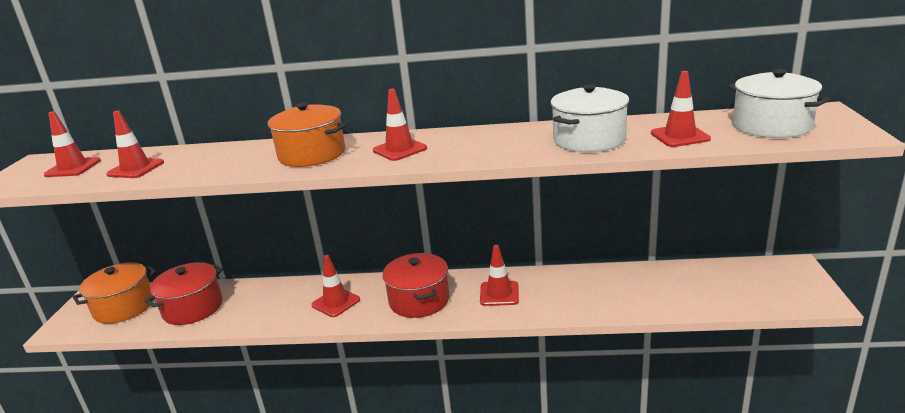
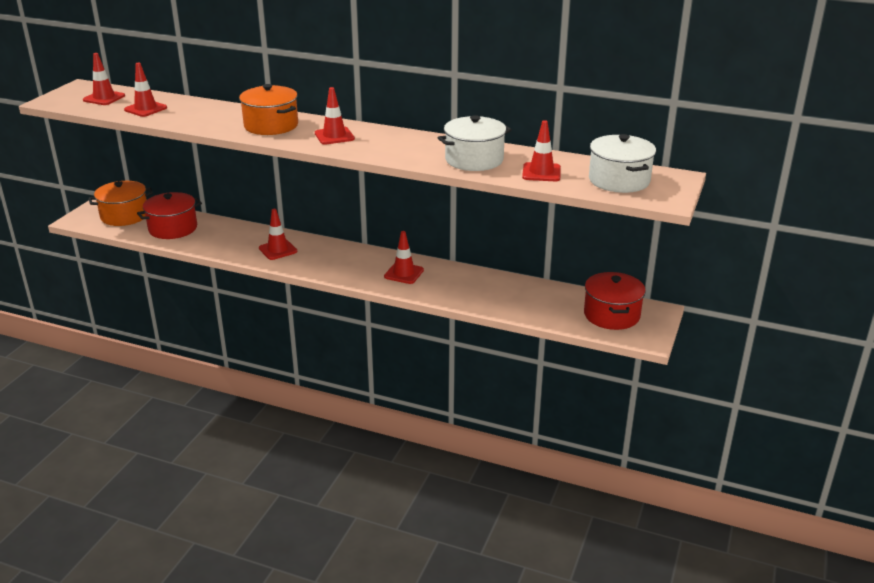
camera: 15 degrees right, 5 degrees up
red pot [382,253,449,318] -> red pot moved to [584,272,646,330]

